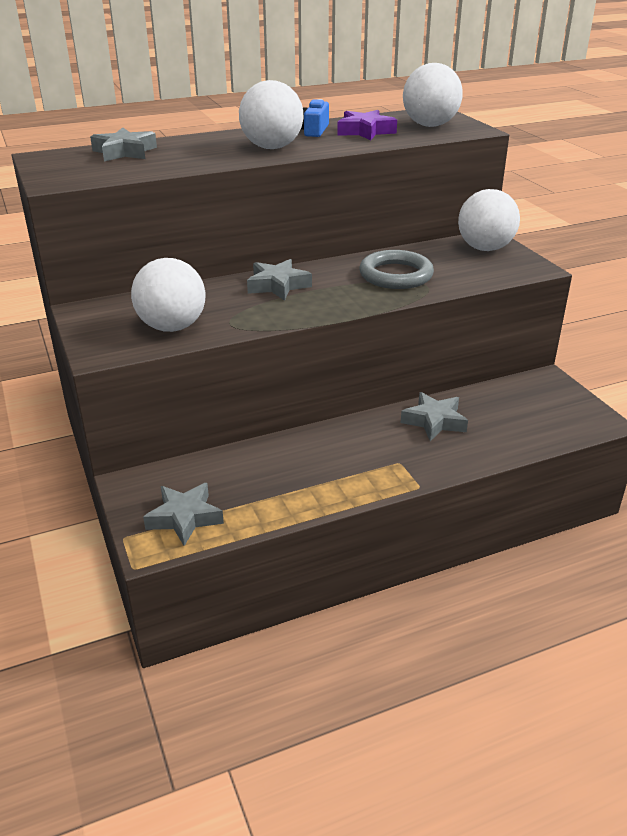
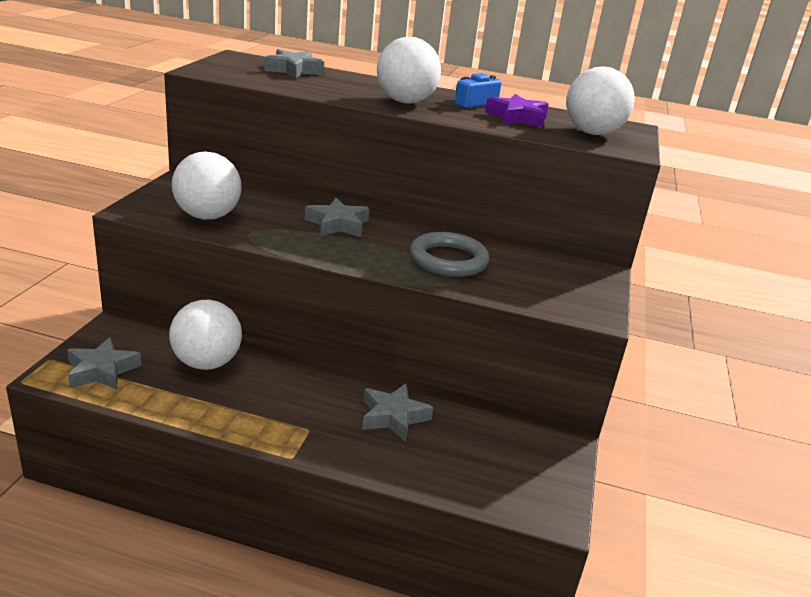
camera: 35 degrees right, 5 degrees down
white ball [458,189,520,251] -> white ball moved to [169,300,242,370]

